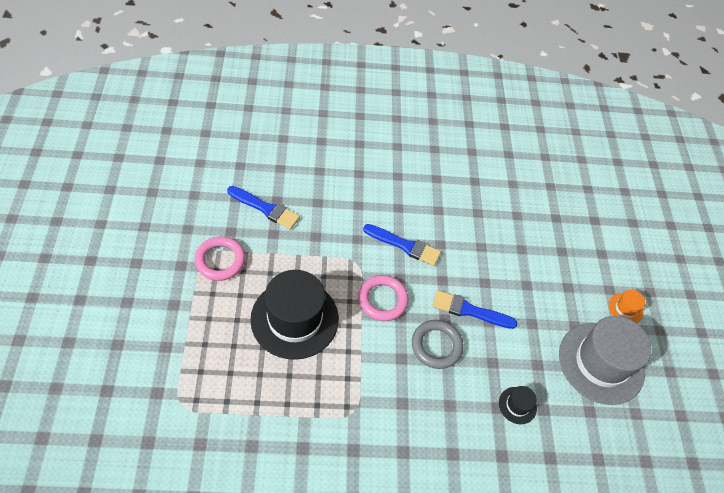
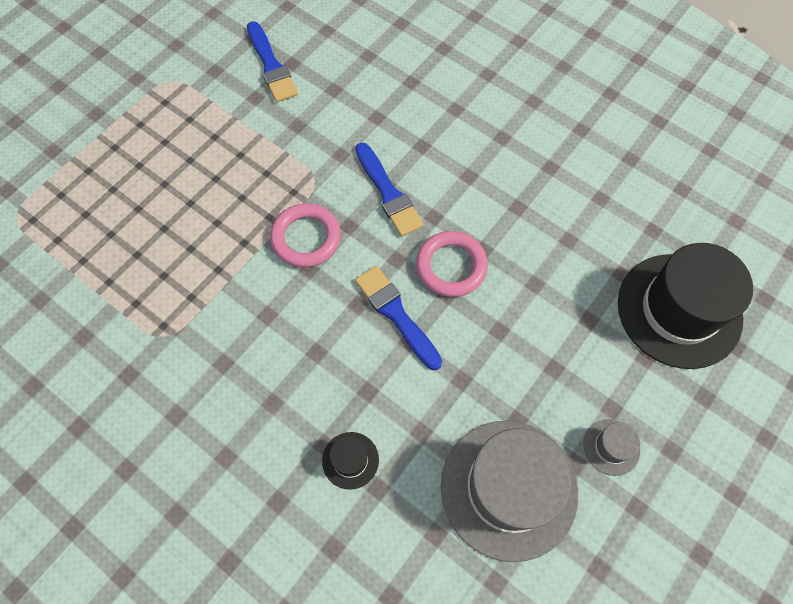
camera: 45 degrees right, 10 degrees up
pink ring [194,236,246,281] -> pink ring moved to [416,231,488,297]
black hat [250,270,339,360] -> black hat moved to [618,243,753,369]
grey ring [412,320,463,369] -> none
orange hat [609,290,645,323] -> grey hat [583,419,640,476]

